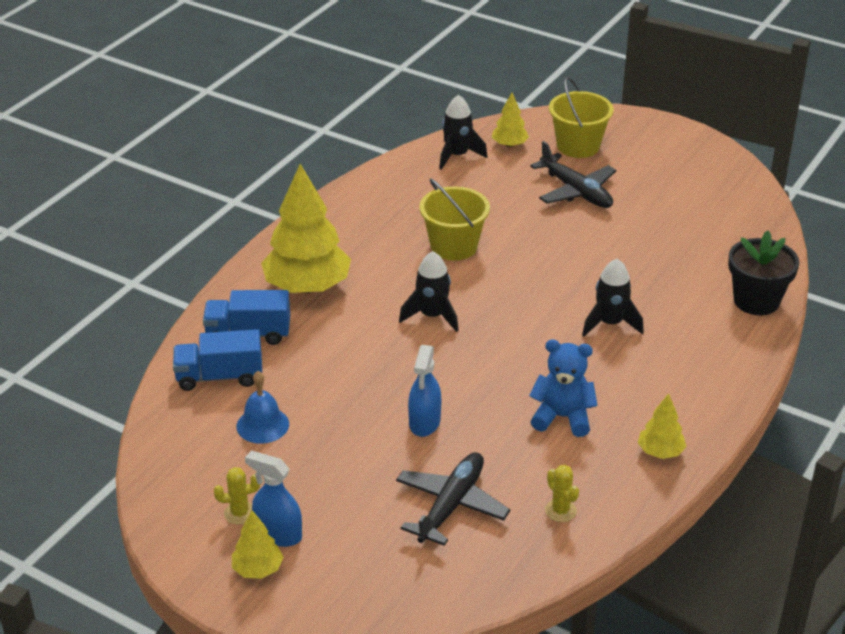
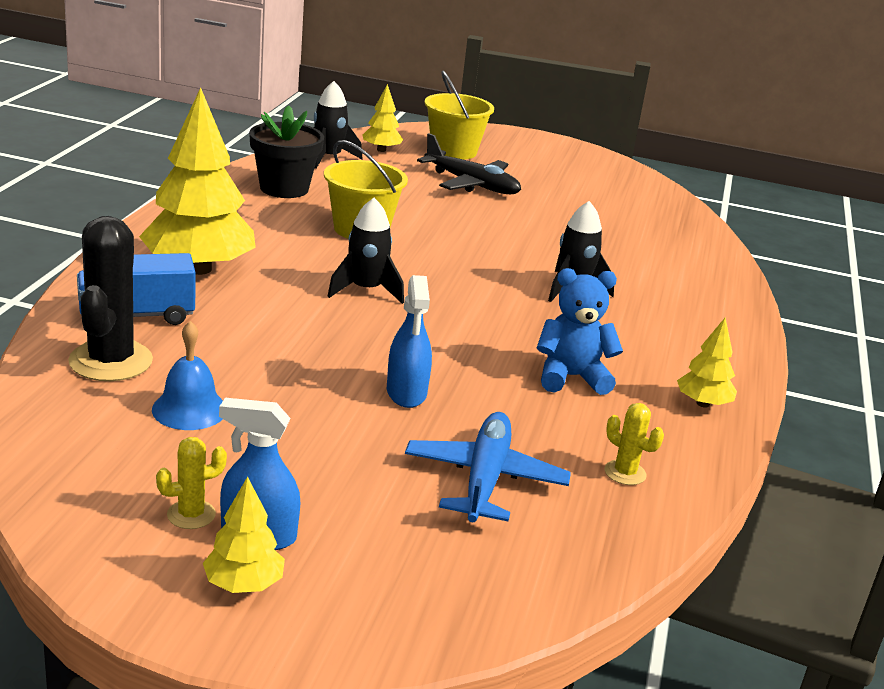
camera: 20 degrees left, 10 degrees down
blue truck [173,329,262,391] -> black cactus [68,216,153,381]
black plane [396,452,510,546] -> blue plane [405,412,571,522]
black flower pot [728,231,800,315] -> black flower pot moved to [249,105,324,198]

